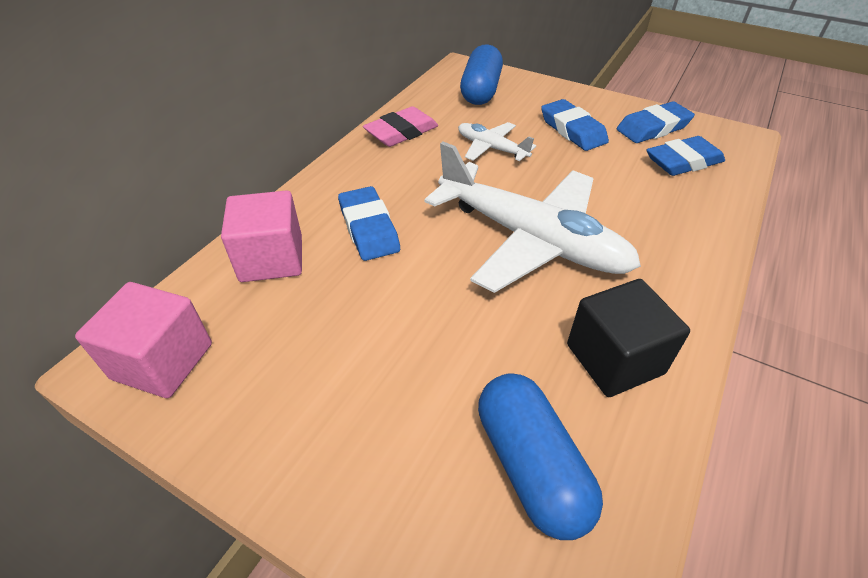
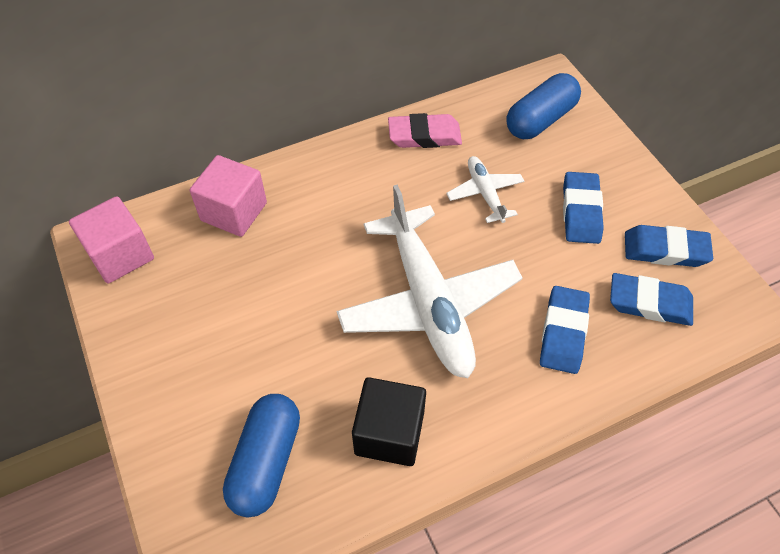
camera: 35 degrees right, 10 degrees up
blue eraser [338,186,400,261] -> blue eraser moved to [540,286,590,374]

